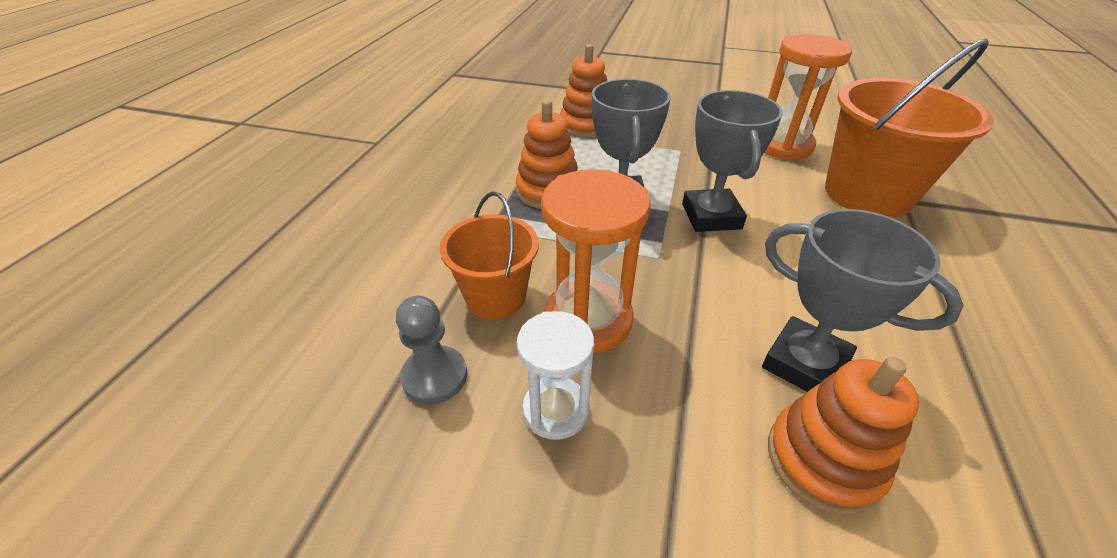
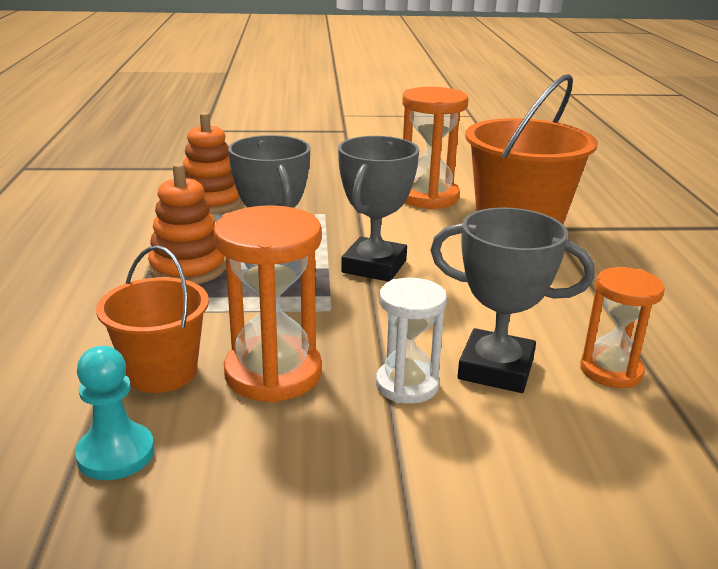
camera: 20 degrees left, 15 degrees down
grey pawn [396,296,467,405] -> turquoise pawn [75,346,154,480]
white hourglass [517,311,594,440] -> white hourglass moved to [376,278,447,404]
grey trophy [682,90,783,232] -> grey trophy turned 45 degrees clockwise [338,136,419,282]
orange stacking toy [768,357,919,515] -> none
none -> orange hourglass [580,267,665,388]

